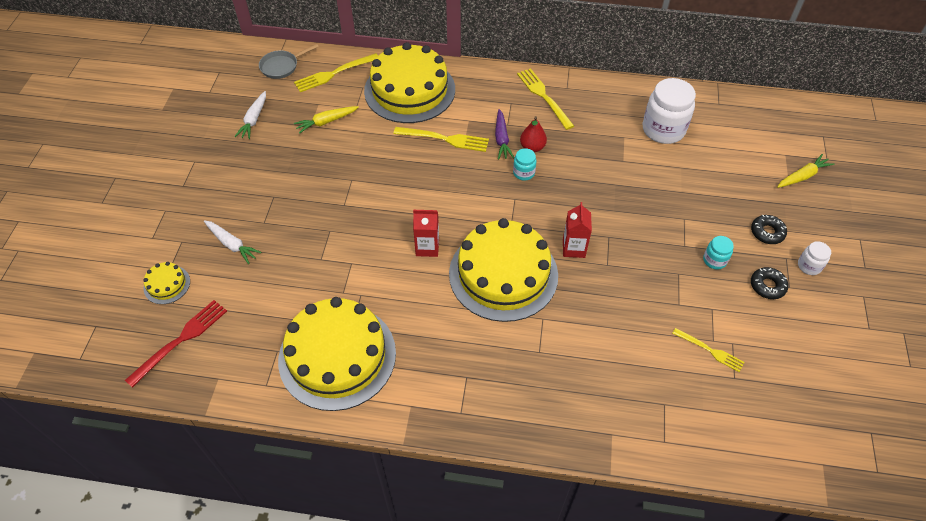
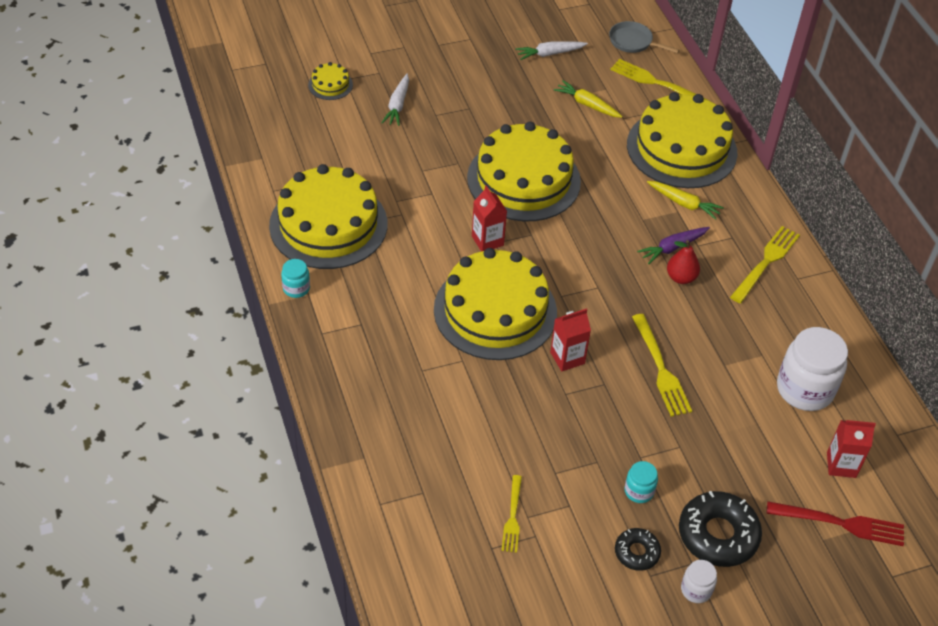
camera: 60 degrees right, 5 degrees down
red fork [125,300,227,388] -> red fork moved to [766,501,904,546]
yellow fork [394,127,489,152] -> yellow fork moved to [632,314,692,417]
turquoise jar [513,148,537,181] -> turquoise jar moved to [281,259,310,298]
black donut [751,215,787,244] -> black donut [679,491,762,567], size x1.80
yellow carrot [777,154,834,188] -> yellow carrot moved to [647,181,724,220]
none -> yellow cake [467,122,581,221]
none -> red carton [827,420,876,478]

